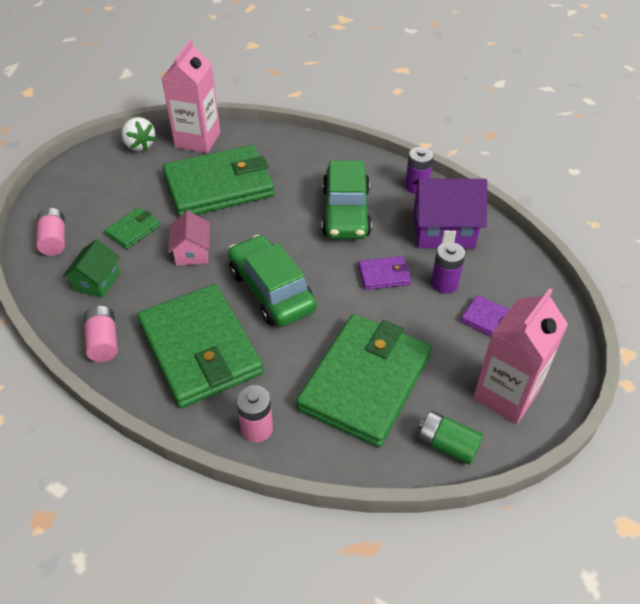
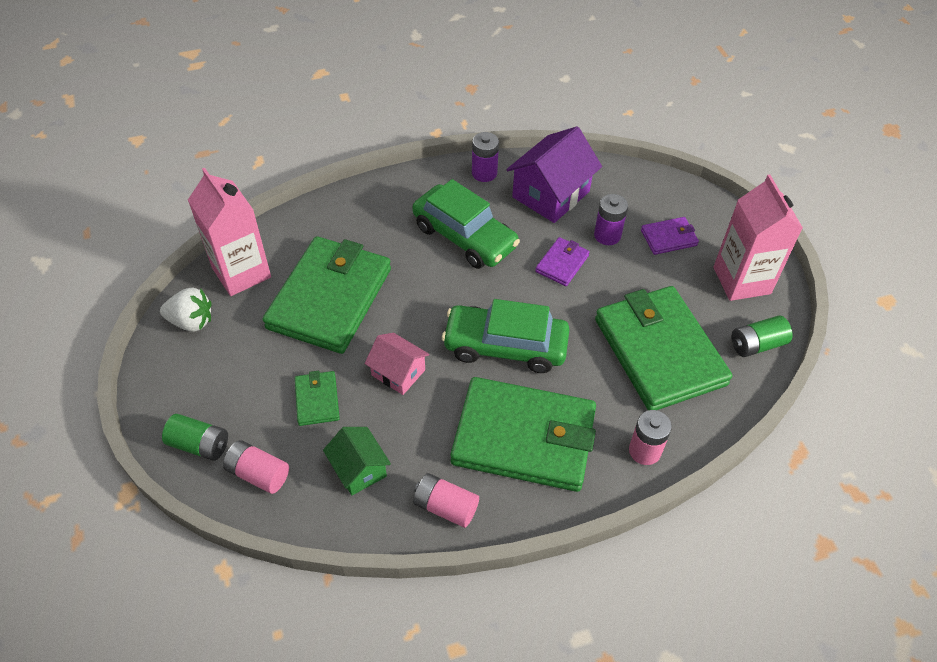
camera: 50 degrees left, 5 degrees up
none -> green battery [162,414,228,461]

